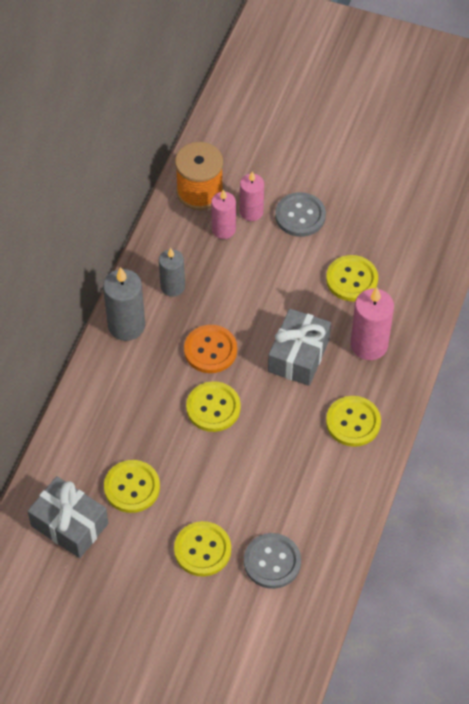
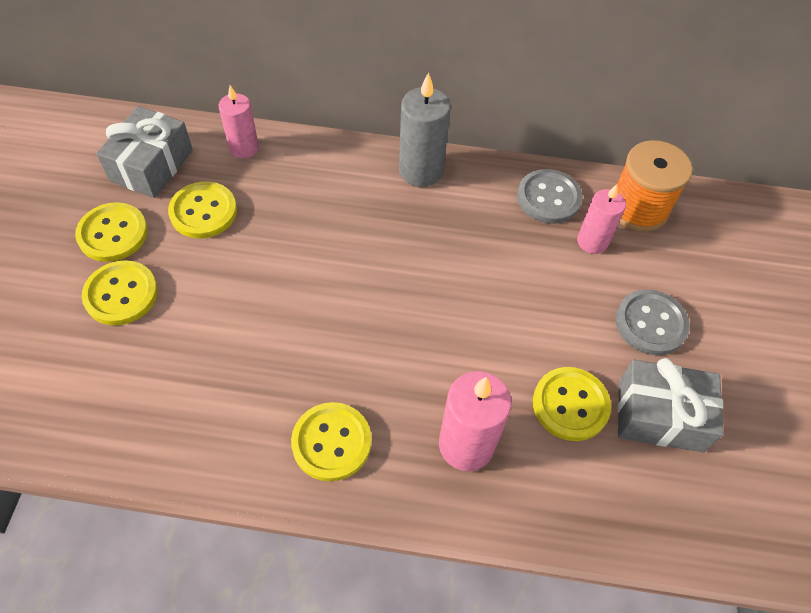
camera: 75 degrees right, 0 degrees up
grey candle [159,248,185,297] -> none
orange button [184,325,237,373] -> none
yellow button [186,381,241,432] -> yellow button moved to [75,202,148,262]
pink candle [240,171,264,221] -> pink candle moved to [219,85,259,159]
grey button [244,533,301,589] -> grey button moved to [517,169,583,224]
grey gift [268,309,331,386] -> grey gift moved to [618,358,724,452]

